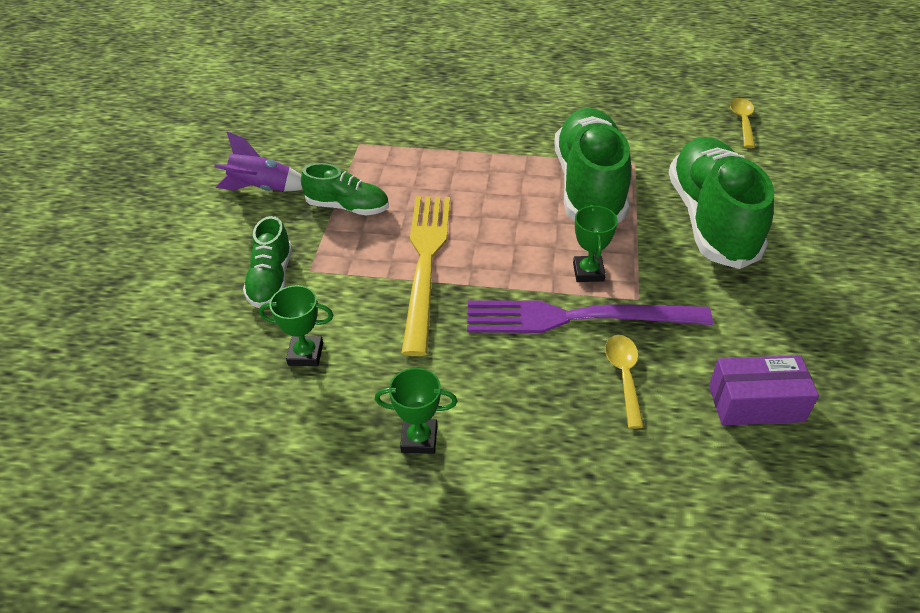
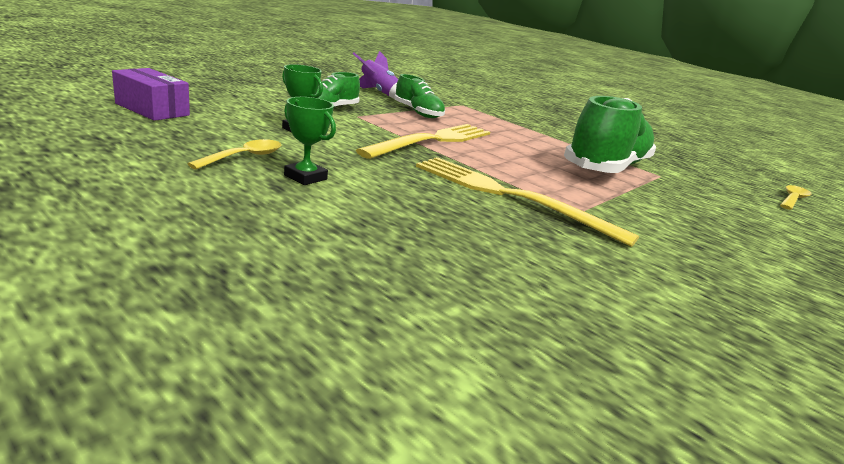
camera: 30 degrees right, 20 degrees down
purple fork [467,300,713,333] -> yellow fork [416,157,639,247]
green trophy [573,205,618,282] -> none
yellow spoon [605,335,644,429] -> yellow spoon moved to [188,139,281,169]
green shoe [668,137,774,269] -> none
purple box [709,355,819,425] -> purple box moved to [112,68,190,121]

